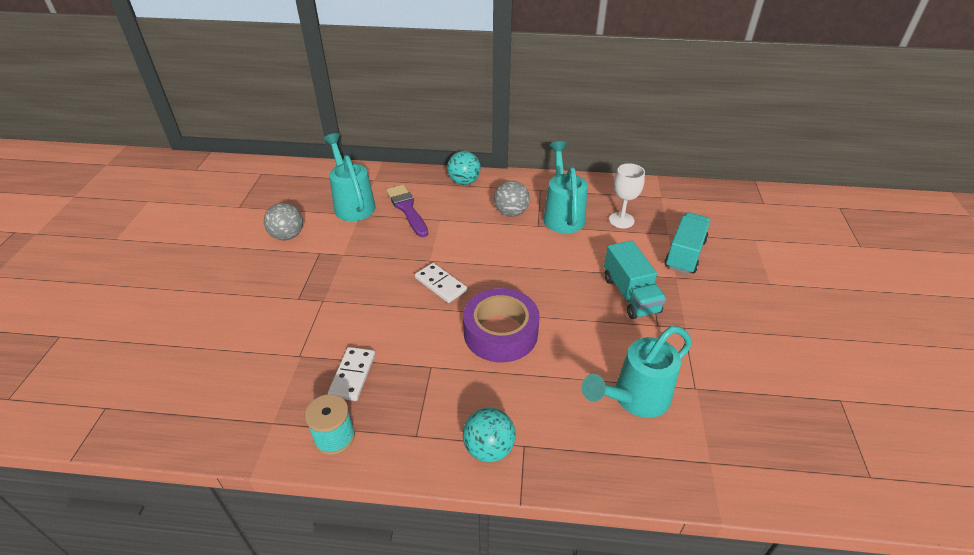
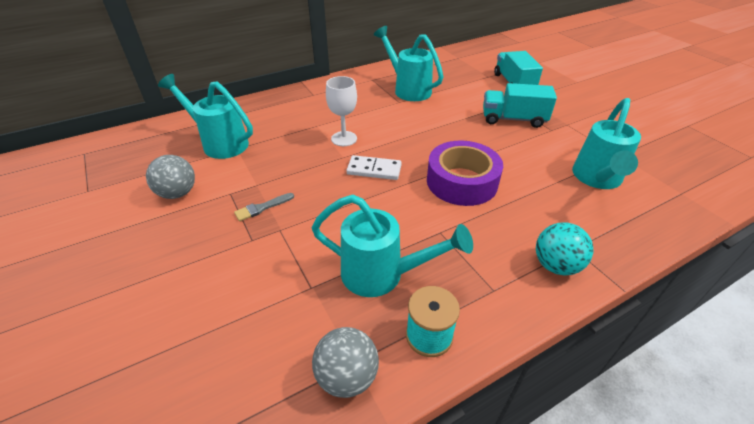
camera: 35 degrees left, 0 degrees up
white domino [328,347,375,401] -> turquoise watering can [311,195,473,297]
purple brush [386,185,428,237] -> none
turquoise ball [447,151,481,185] -> none
grey ball [494,181,530,217] -> grey ball moved to [312,327,379,398]
turquoise truck [604,241,666,319] -> turquoise truck turned 150 degrees clockwise [483,83,557,128]
white goblet [609,163,645,228] -> white goblet moved to [326,76,357,146]
none -> grey brush [234,193,294,221]

